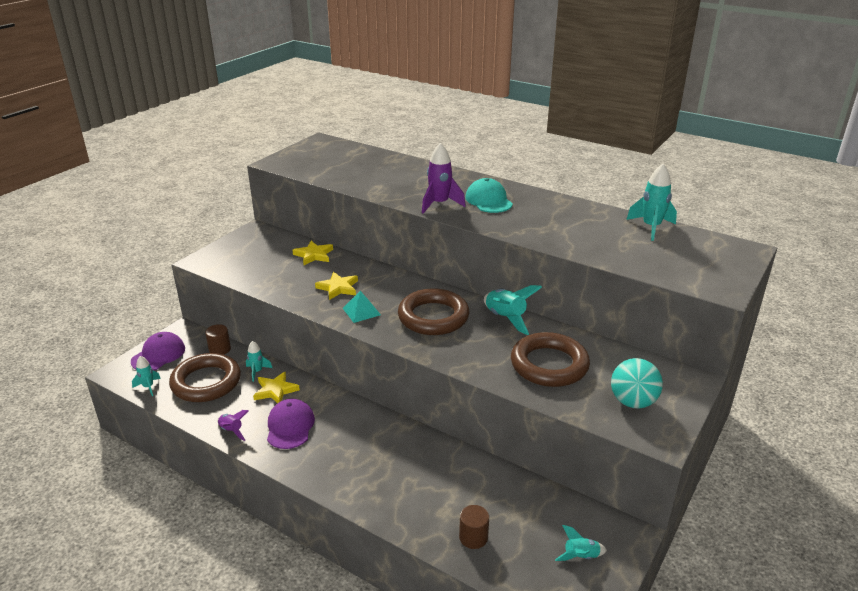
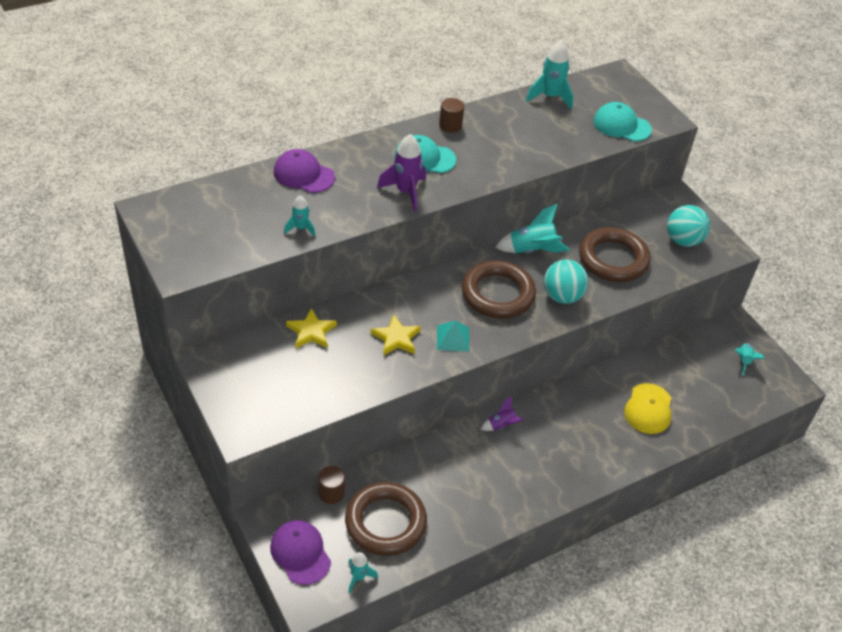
camera: 65 degrees left, 15 degrees up
purple rocket [217,410,249,441] -> purple rocket moved to [480,396,524,431]
turquoise rocket [246,341,272,382] -> turquoise rocket moved to [284,195,316,237]
yellow star [253,372,300,403] -> none
purple cap [267,399,315,449] -> purple cap moved to [274,149,335,193]
brown cylinder [459,505,489,549] -> brown cylinder moved to [439,98,464,133]
none -> turquoise ball [544,260,588,304]
none -> turquoise cap [593,102,652,141]
none -> yellow cap [624,383,671,434]

